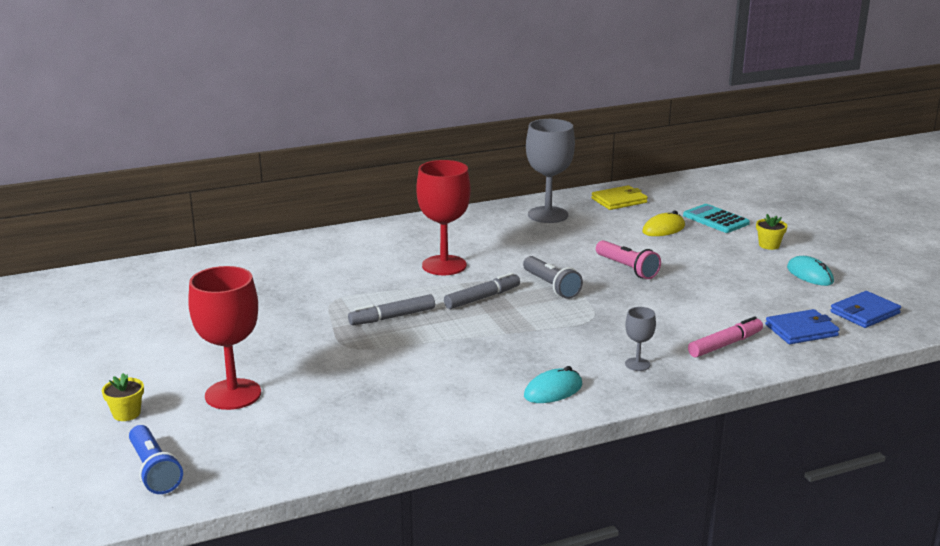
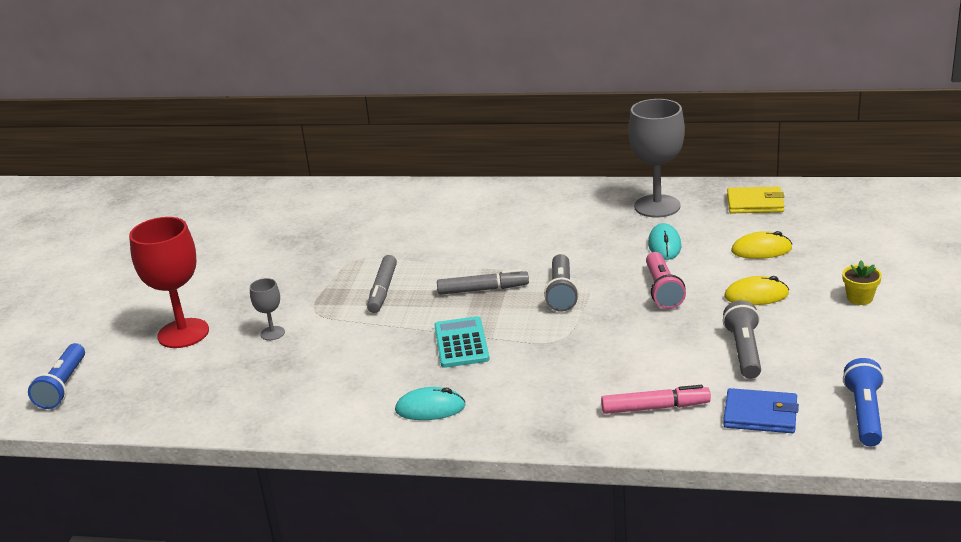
camera: 35 degrees right, 5 degrees up
yellow flower pot [102,373,144,421] -> none
grey marker [348,294,435,325] -> grey marker turned 90 degrees counterclockwise [367,255,397,313]
red goblet [417,160,471,275] -> none
grey goblet [625,307,656,371] -> grey goblet moved to [250,278,285,340]
turquoise calculator [683,204,750,233] -> turquoise calculator moved to [434,316,490,368]
turquoise mouse [787,256,834,286] -> turquoise mouse moved to [648,223,681,260]
blue wallet [830,291,901,328] -> blue flashlight [843,358,884,447]
none -> grey flashlight [723,300,761,379]
none -> yellow mouse [724,276,789,305]

